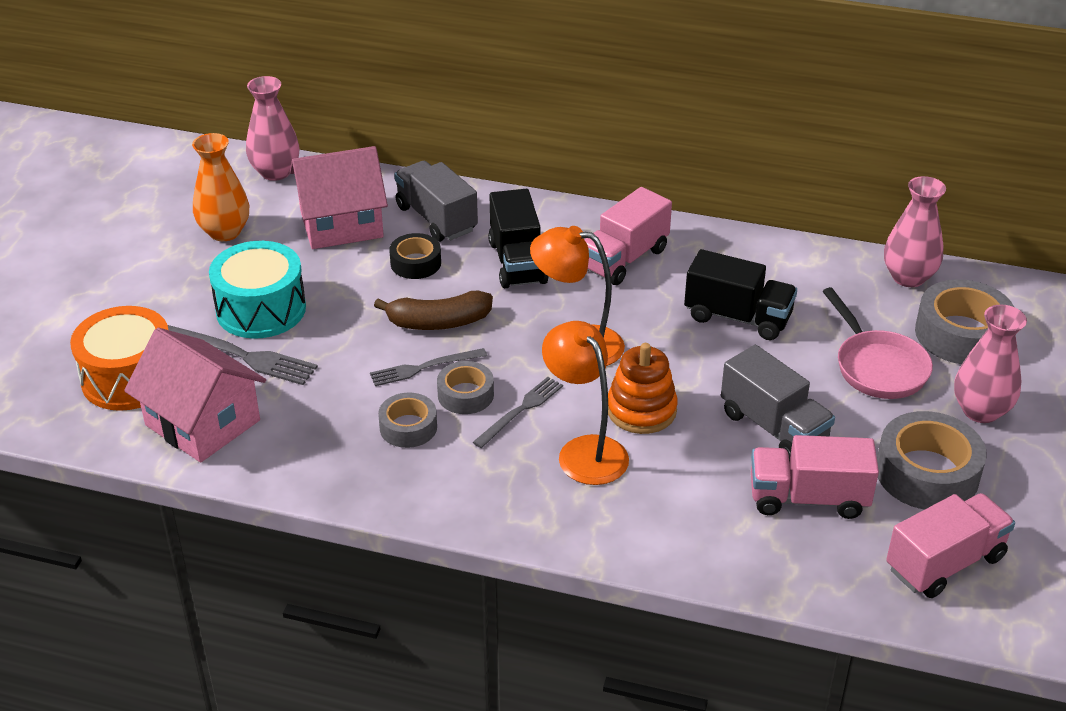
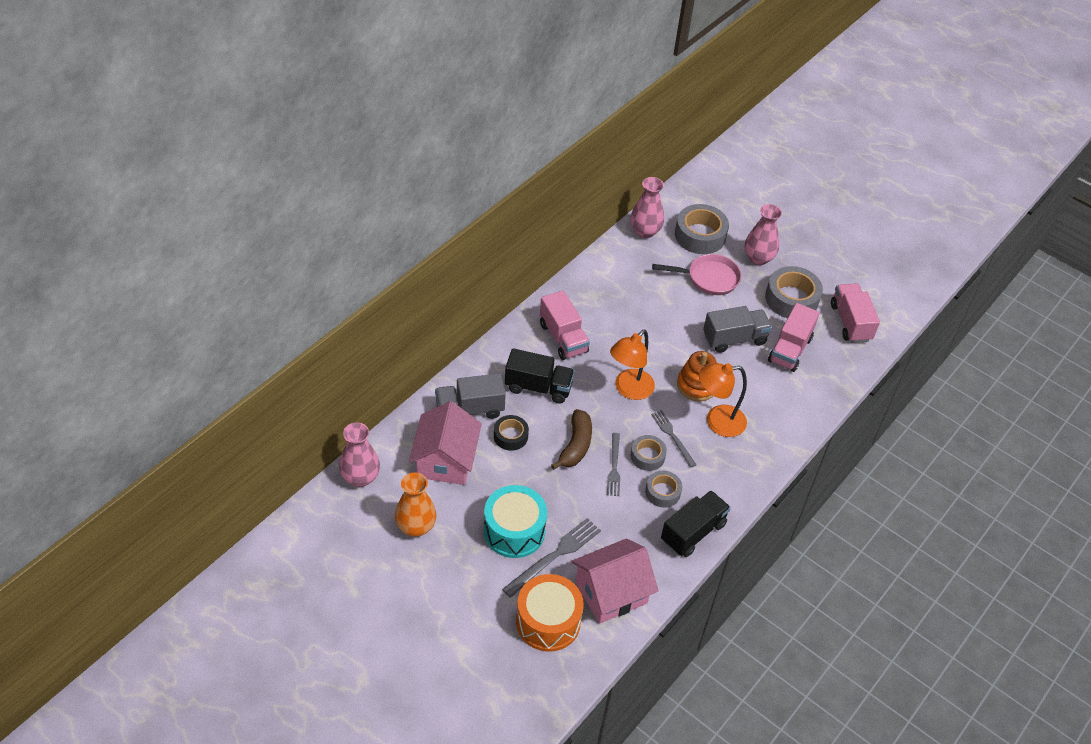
camera: 70 degrees left, 10 degrees up
black truck [684,249,797,340] -> black truck moved to [661,490,731,557]

